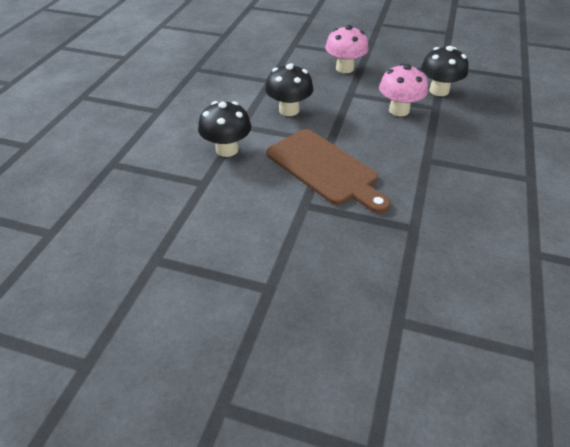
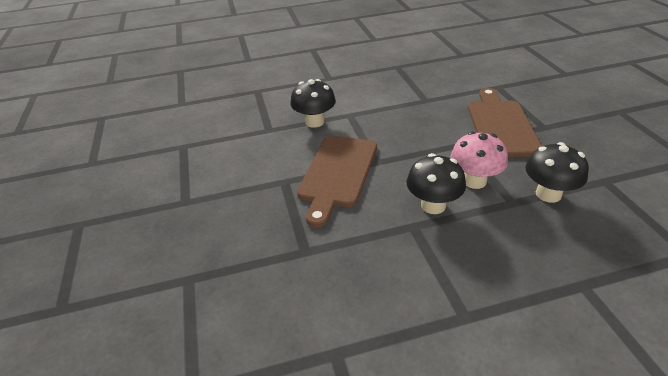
camera: 60 degrees right, 5 degrees down
black mushroom [265,63,313,116] -> black mushroom moved to [407,153,466,214]
pink mushroom [325,25,369,73] -> brown cutting board [468,88,542,157]

